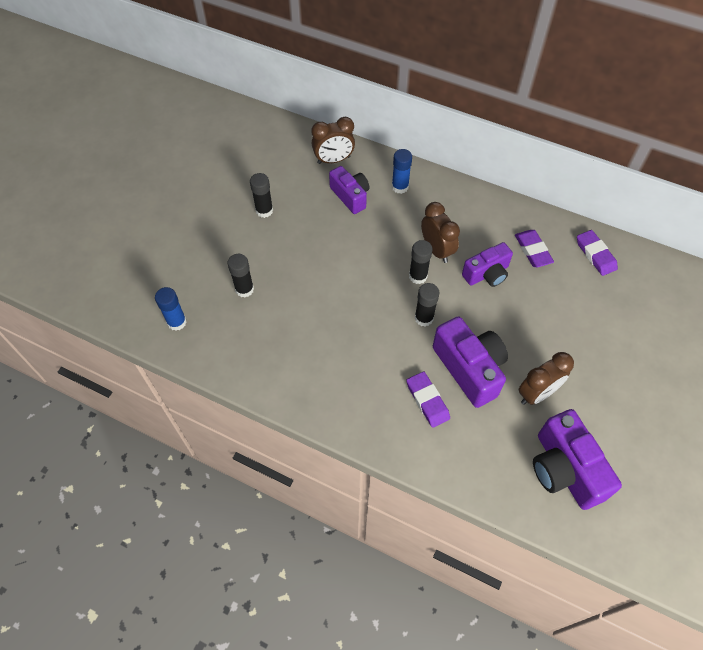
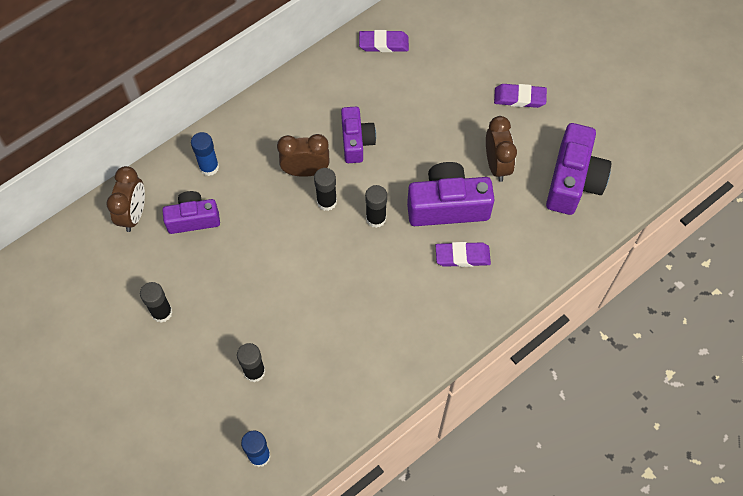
camera: 65 degrees left, 5 degrees up
purple eraser [515,230,554,267] -> purple eraser moved to [494,84,547,108]
purple camera [533,409,622,510] -> purple camera turned 75 degrees counterclockwise [546,123,611,215]

